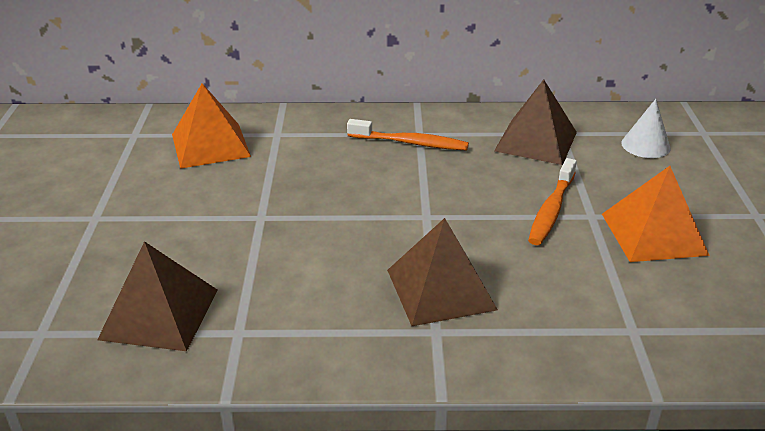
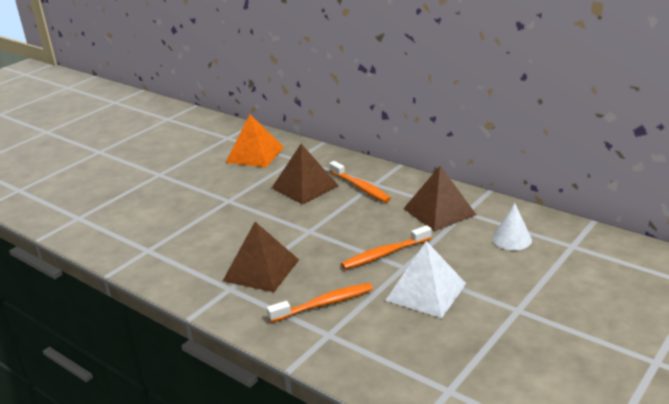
camera: 40 degrees right, 5 degrees down
brown pyramid [97,241,218,351] -> brown pyramid moved to [272,144,339,204]
orange pyramid [602,166,710,262] -> white pyramid [385,241,466,318]
none -> orange toothbrush [267,283,373,323]

